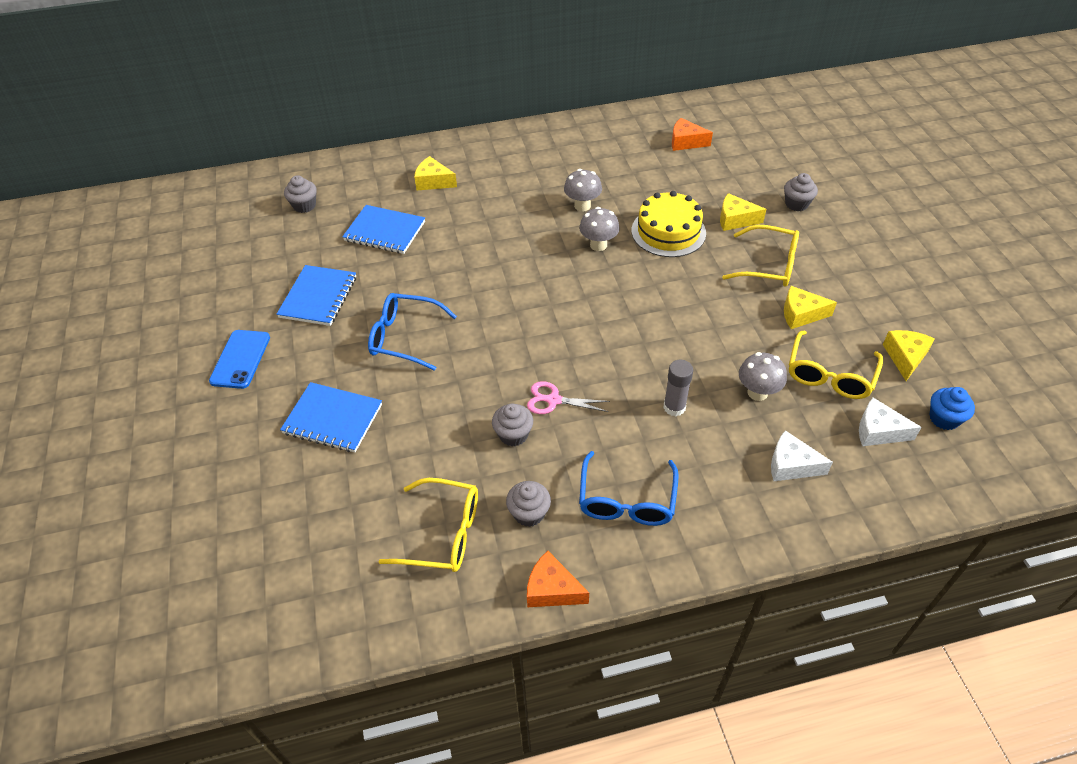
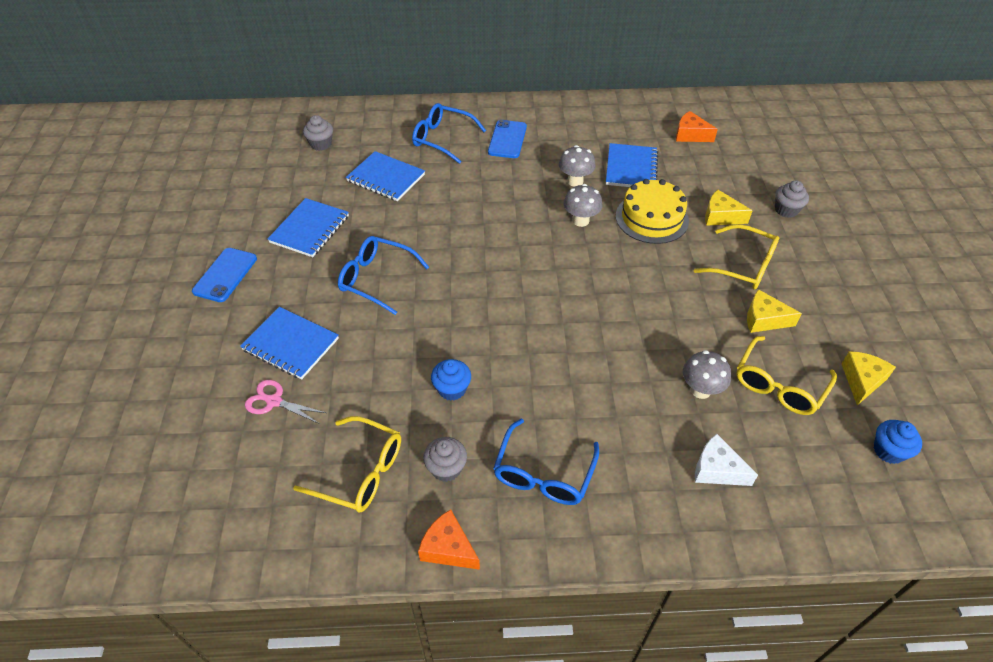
camera: 10 degrees right, 0 degrees up
yellow cheese [414,156,457,190] -> blue glasses [412,103,486,164]
grey cupcake [492,404,533,447] -> blue cupcake [431,359,471,401]
pink scissors [527,381,610,414] -> pink scissors moved to [245,380,326,424]
grey glue stick [663,360,693,416] -> none
white cheese [859,398,922,446] -> none
none -> blue phone [488,120,527,158]
none -> blue notebook [606,143,658,187]

